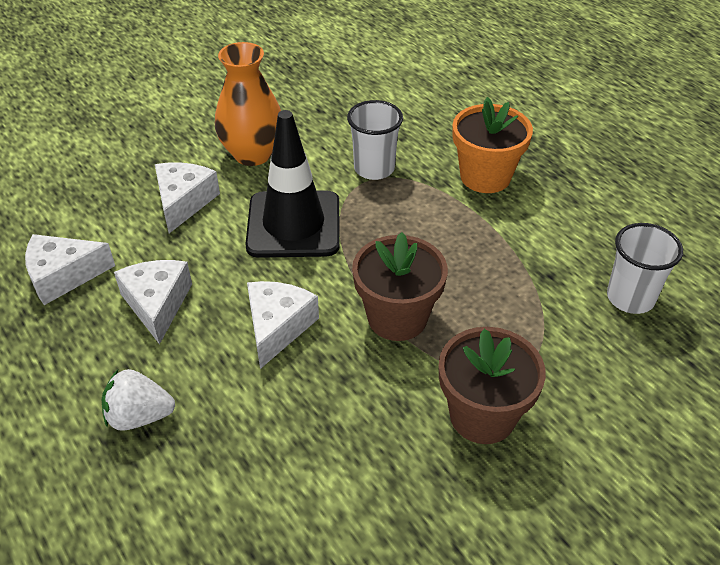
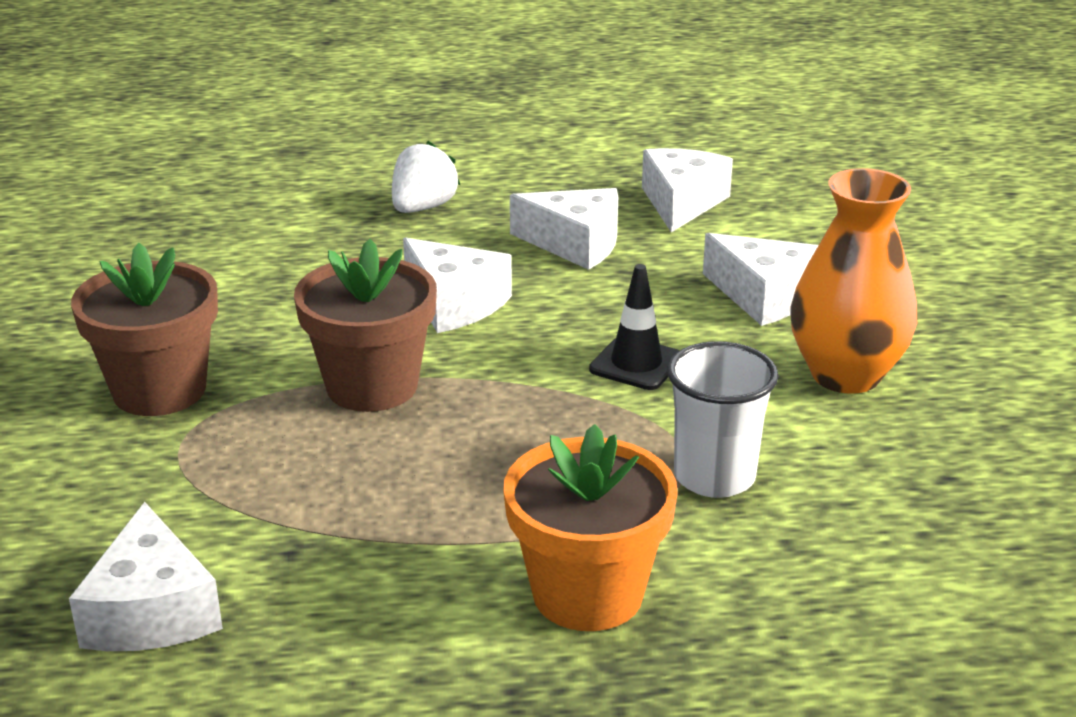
camera: 120 degrees right, 15 degrees down
black traffic cone [245,110,340,258] -> black traffic cone [589,264,680,390], size x0.50
white cup [607,223,683,314] -> white cheese [69,502,223,651]

